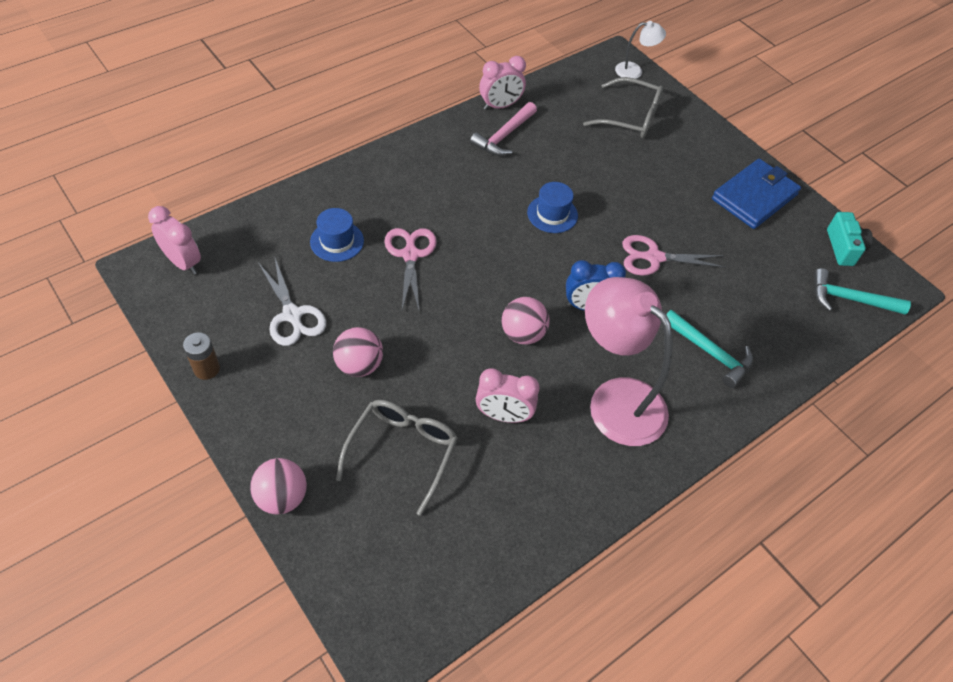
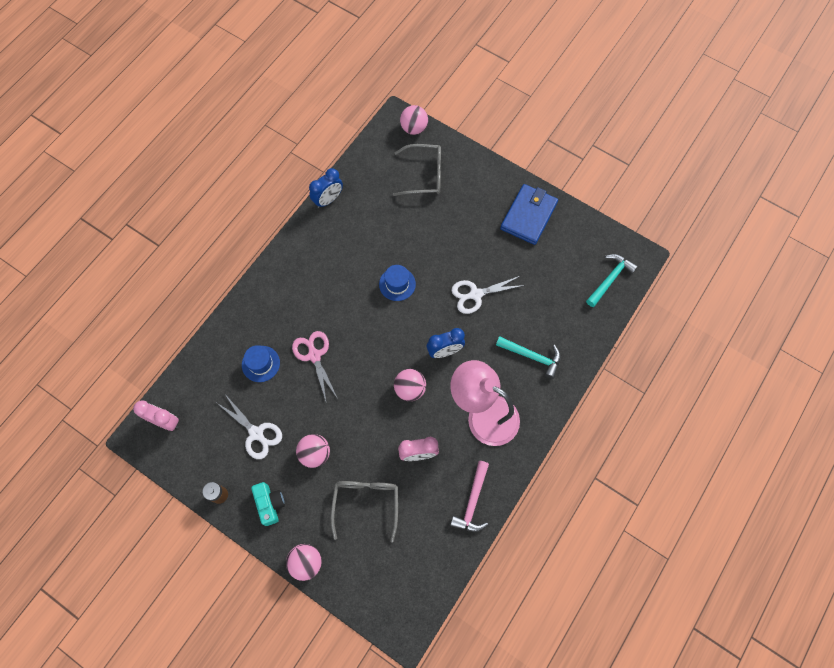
camera: 15 degrees left, 15 degrees up
pink hammer [470,102,537,156] -> pink hammer moved to [450,461,489,532]
pink clock [479,56,526,110] -> blue clock [309,168,343,208]
white lamp [615,21,666,79] -> pink ball [400,105,428,135]
pink scissors [622,235,727,276] -> white scissors [451,276,525,314]
turquoise hammer [814,268,911,315] -> turquoise hammer turned 135 degrees clockwise [586,254,638,307]
turquoise camera [827,212,873,266] -> turquoise camera moved to [251,482,285,526]

